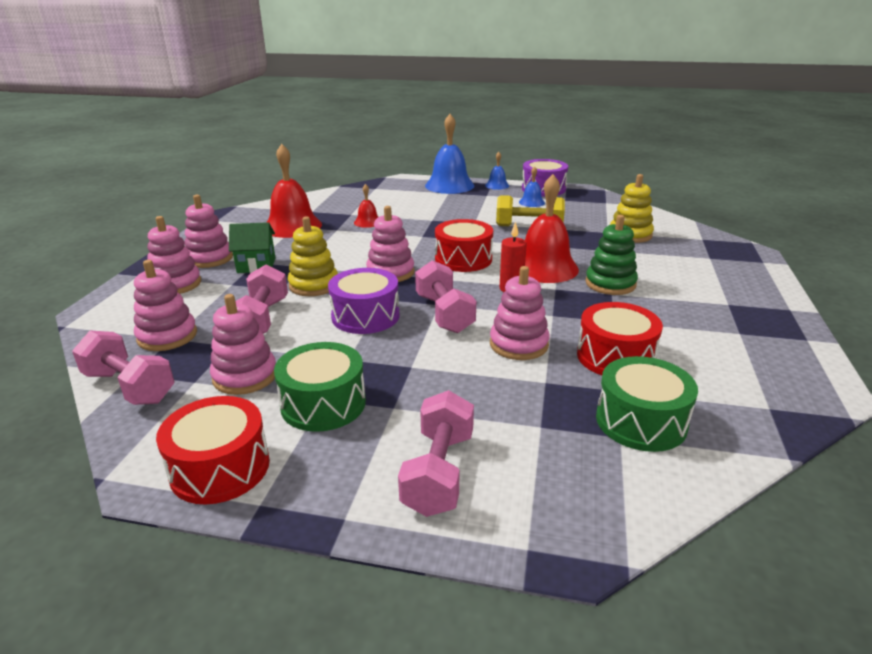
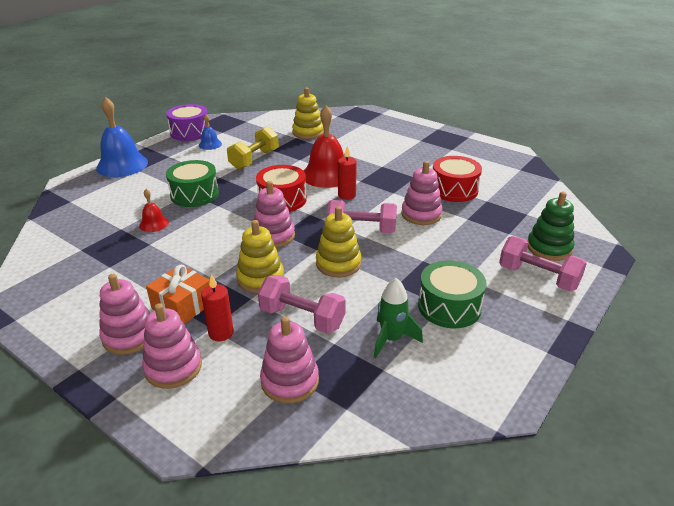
camera: 65 degrees left, 5 degrees up
pink dumbbell [72,331,174,405] -> none
red drum [156,396,270,505] -> none
pink stacking toy [210,294,276,395] -> green rocket [374,278,423,358]
green house [229,222,275,273] -> orange gift [146,265,210,324]
red bell [267,144,322,238] -> none
purple drum [328,268,399,334] -> yellow stacking toy [316,206,361,277]
blue bell [485,152,509,190] -> none
green stacking toy [585,215,638,295] -> green stacking toy moved to [528,191,575,261]
green drum [596,356,698,452] -> green drum moved to [166,160,219,207]
none -> red candle [201,274,234,341]

